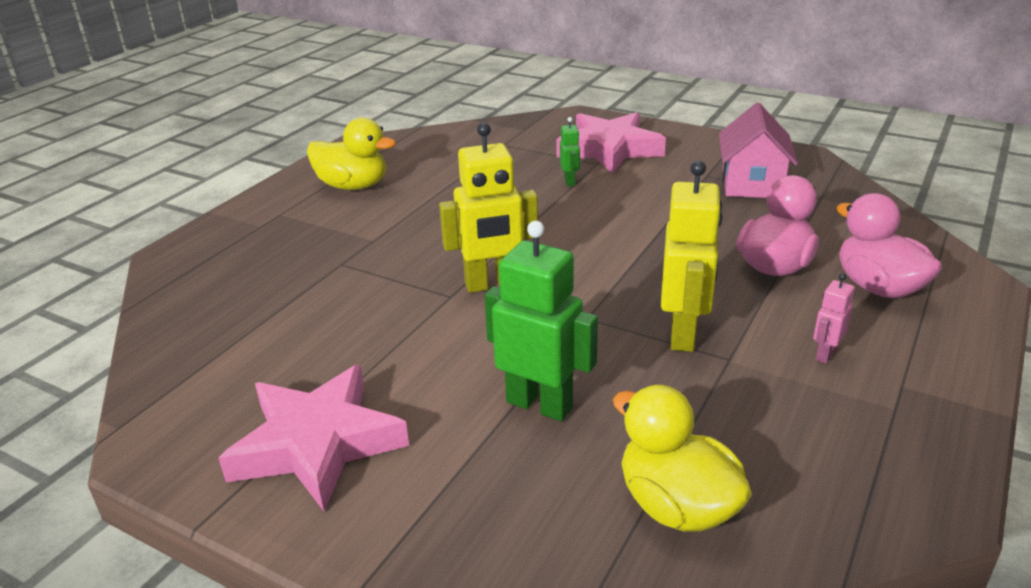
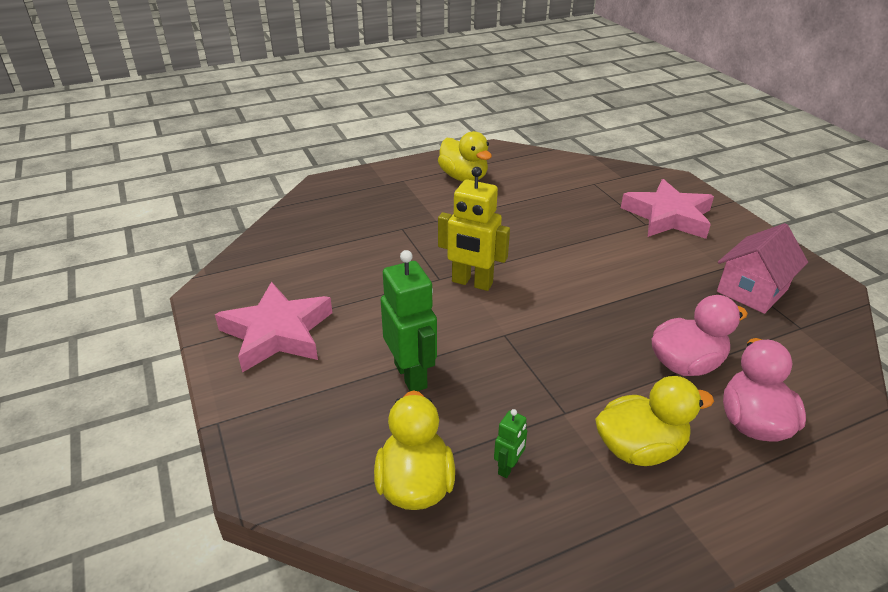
camera: 35 degrees right, 5 degrees up
green robot [560,117,580,186] -> green robot moved to [494,409,527,478]
yellow robot [661,160,723,352] -> none
pink robot [813,273,855,364] -> yellow duck [595,376,714,466]

